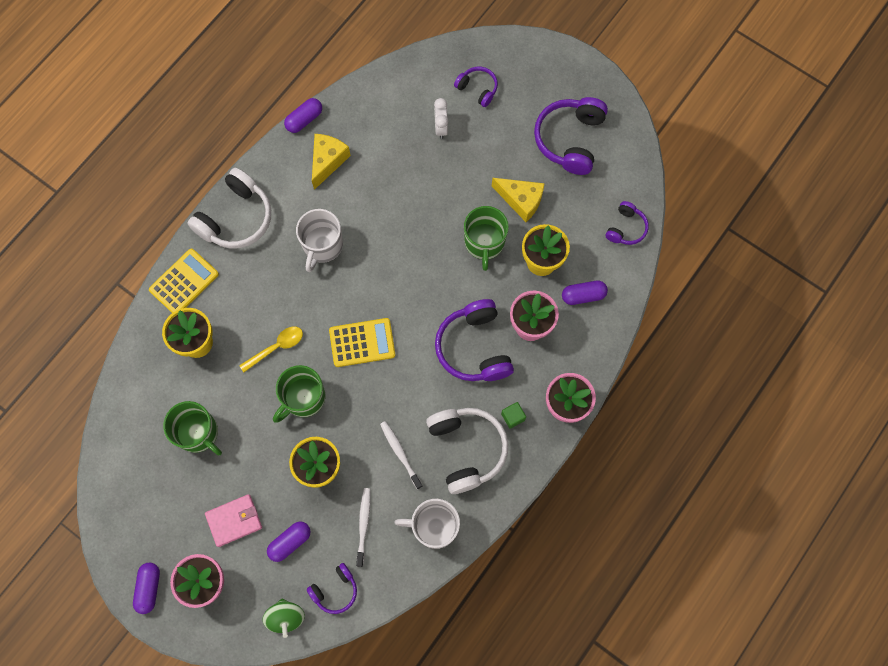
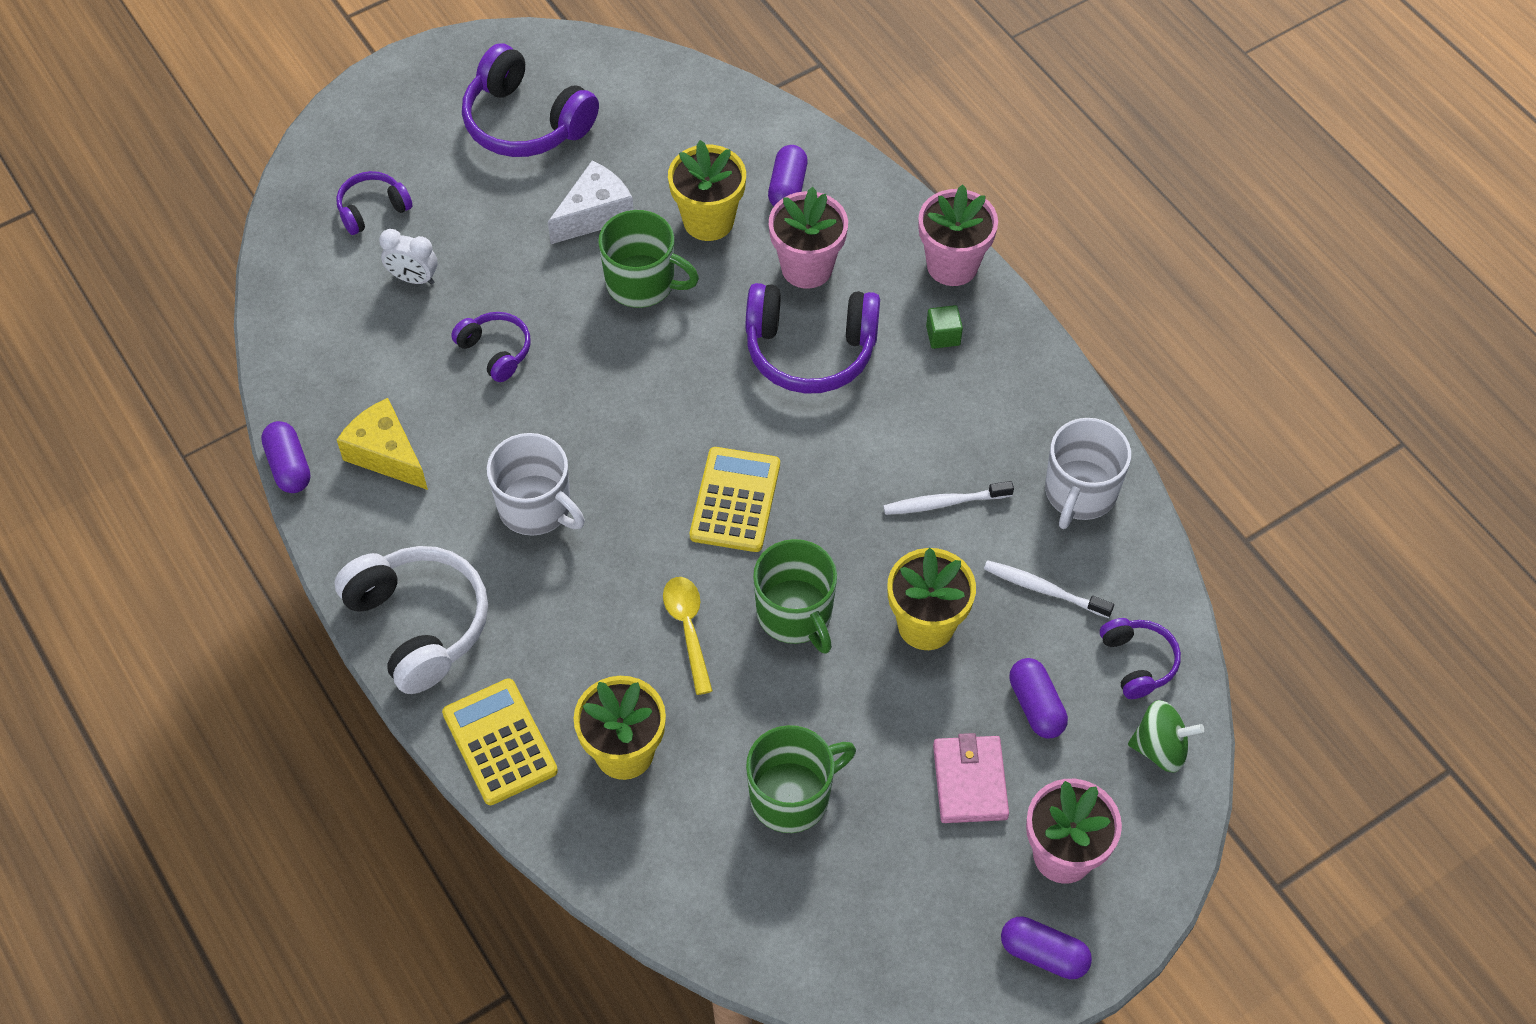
camera: 70 degrees left, 15 degrees down
white headphones [426,408,508,494] -> none
yellow cheese [492,178,545,222] -> white cheese [548,161,634,244]
purple headphones [605,201,649,245] -> purple headphones moved to [451,312,531,382]

